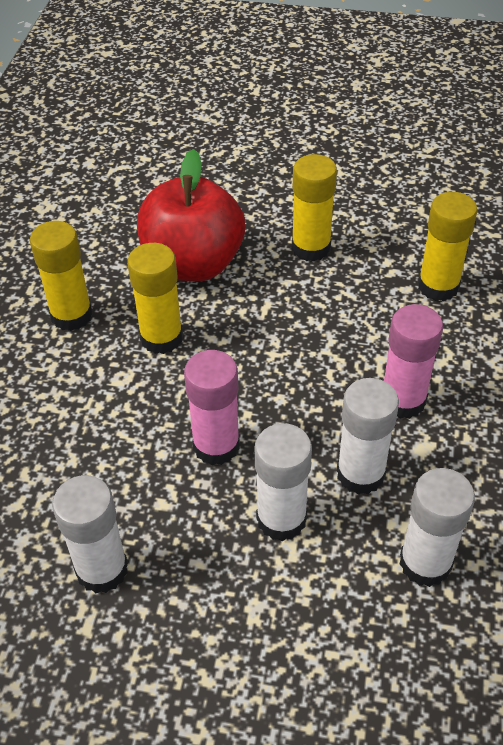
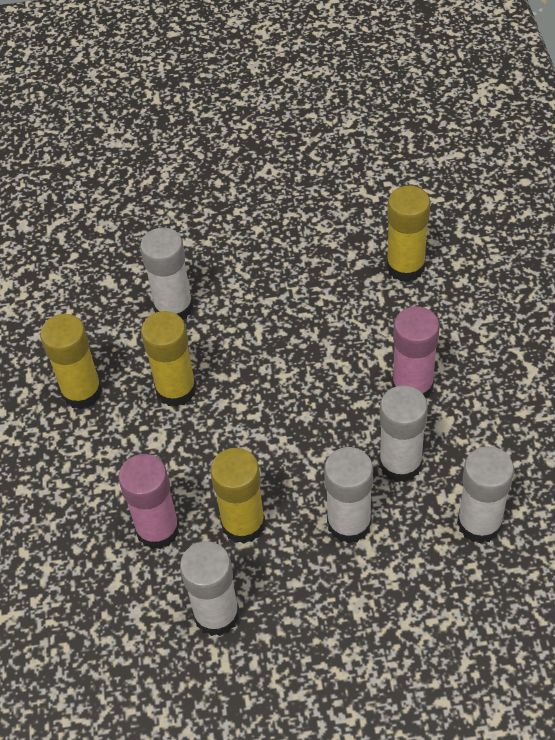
camera: 15 degrees left, 5 degrees up
red apple [137,149,245,281] -> white glue stick [140,228,193,319]
pink glue stick [184,350,240,465] -> pink glue stick moved to [118,454,180,549]
yellow glue stick [291,154,337,261] -> yellow glue stick moved to [210,448,266,544]

